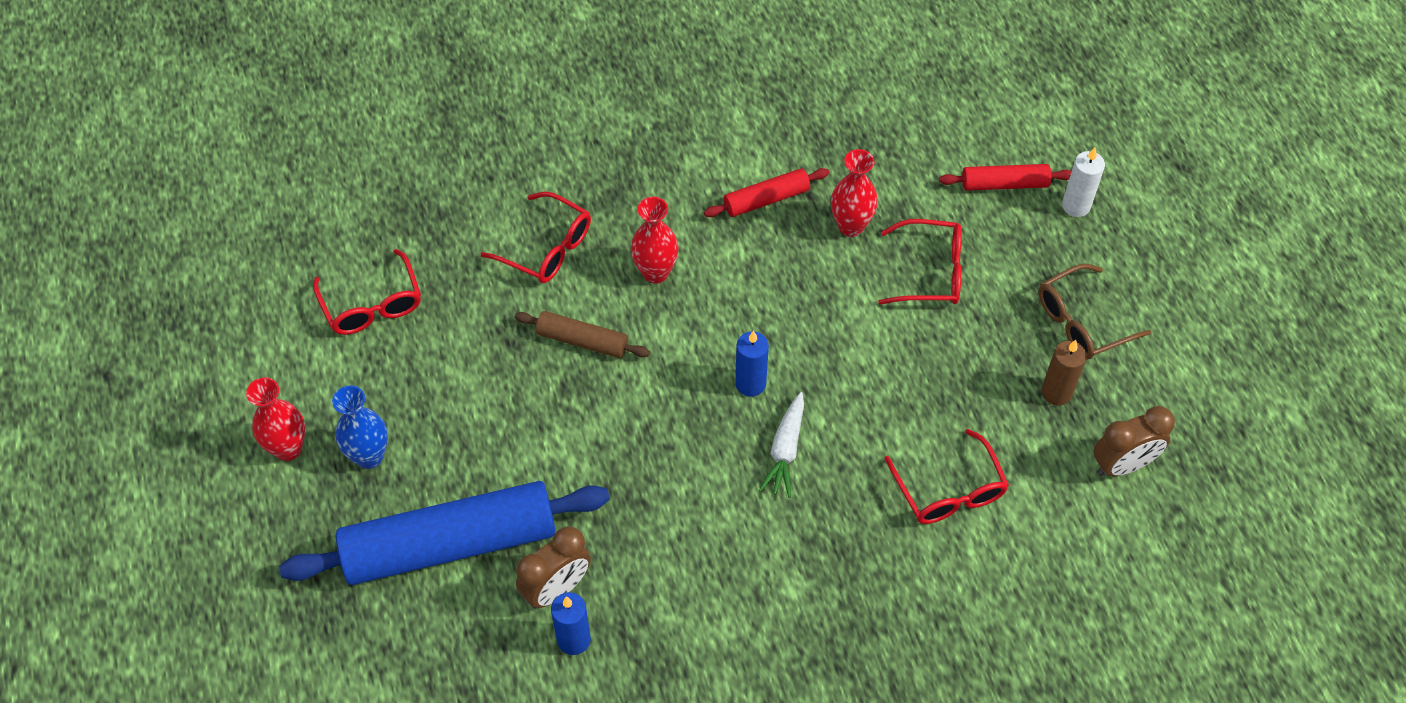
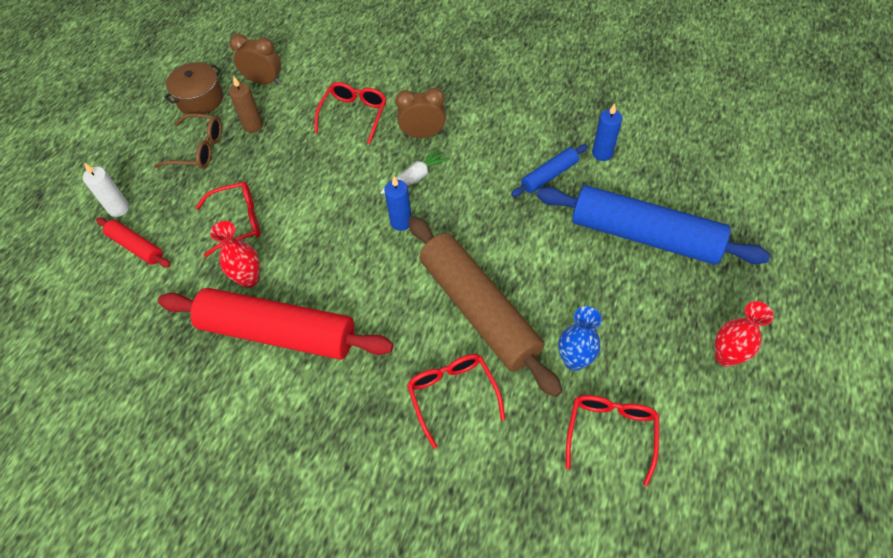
camera: 140 degrees left, 0 degrees up
blue vase [332,386,388,469] -> blue vase moved to [558,306,602,371]
brown rolling pin [515,311,650,358] -> brown rolling pin [408,216,562,397], size x2.15
brown clock [516,526,591,609] -> brown clock moved to [395,88,446,138]
red vase [631,197,679,284] -> none
red rolling pin [704,168,829,217] -> red rolling pin [158,288,393,360], size x2.15
red glasses [878,219,962,305] -> red glasses turned 120 degrees clockwise [195,182,260,257]
none -> brown pot [164,62,223,114]
none -> blue rolling pin [511,144,588,197]

